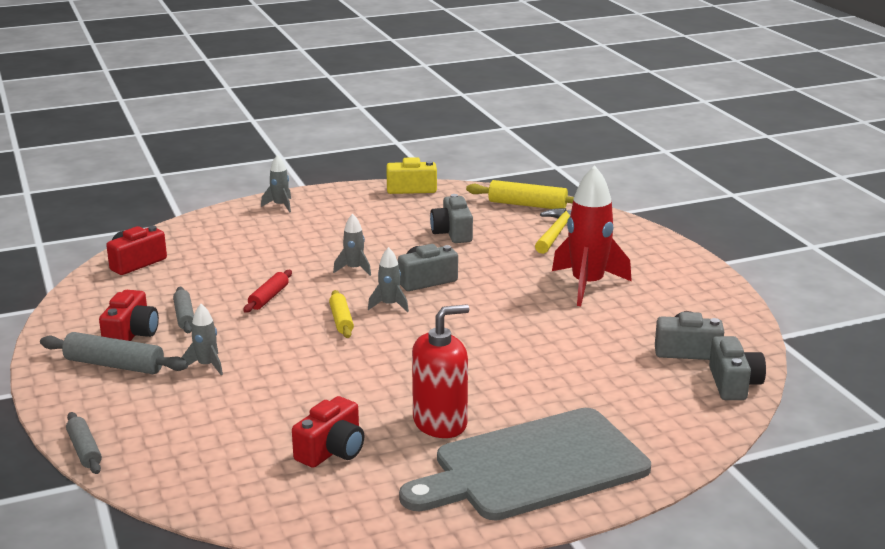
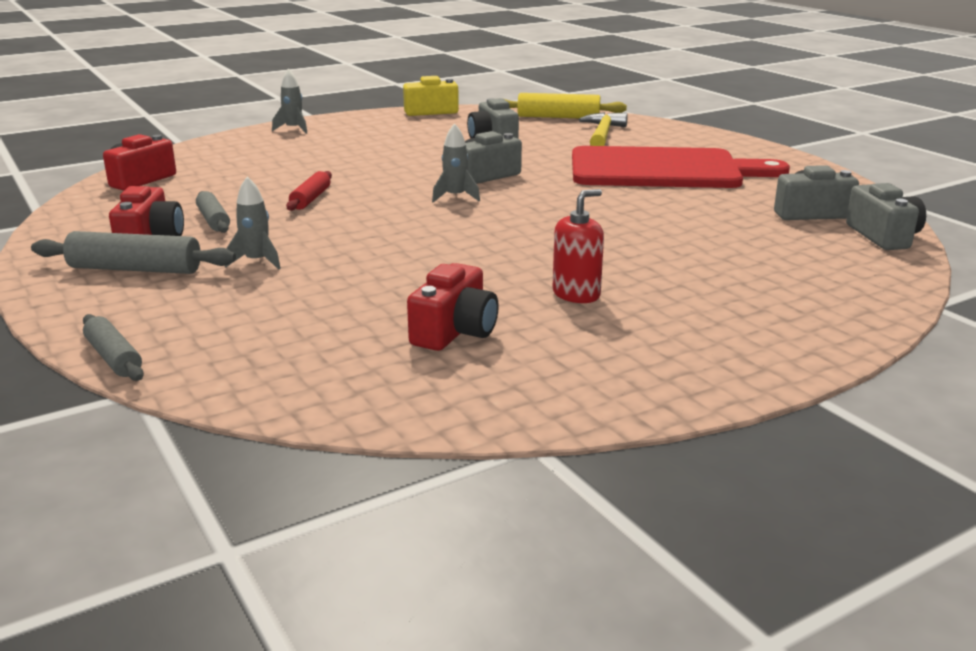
camera: 10 degrees left, 0 degrees up
yellow rolling pin [329,290,354,338] -> none
grey rocket [333,214,371,276] -> none
grey cutting board [399,408,651,520] -> none
red soap dispenser [412,304,469,438] -> red soap dispenser [553,189,604,303], size x0.66
red rocket [552,165,632,306] -> red cutting board [572,146,790,188]

